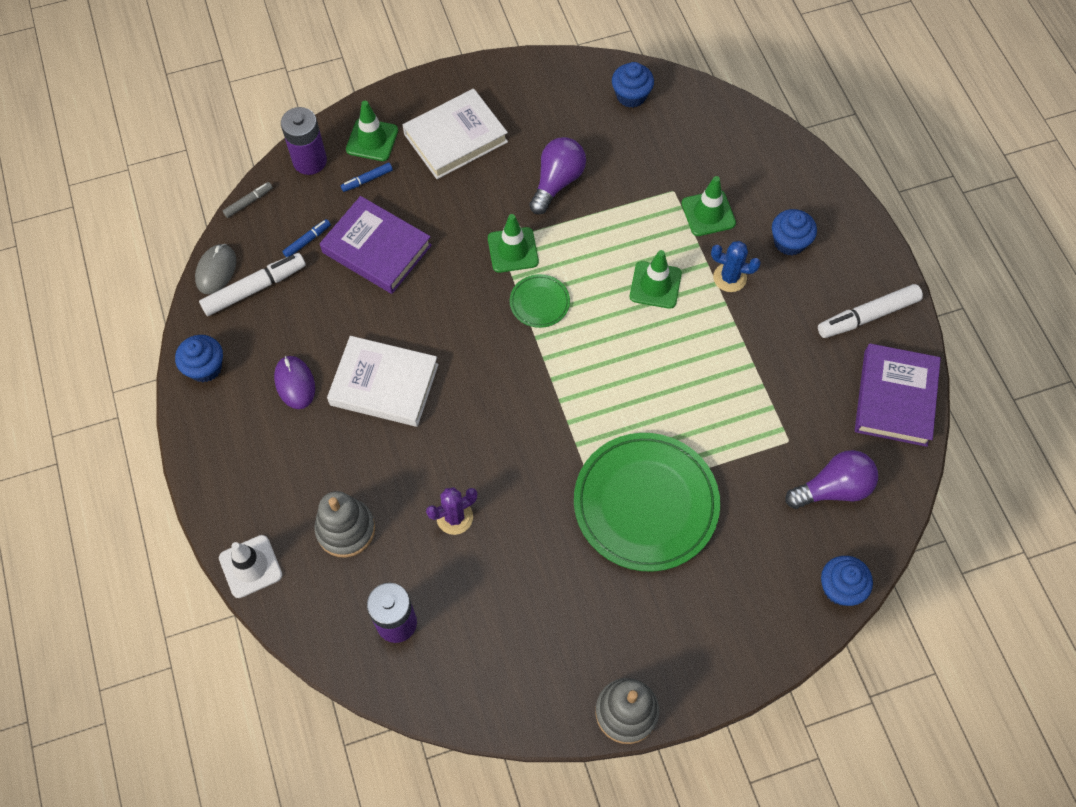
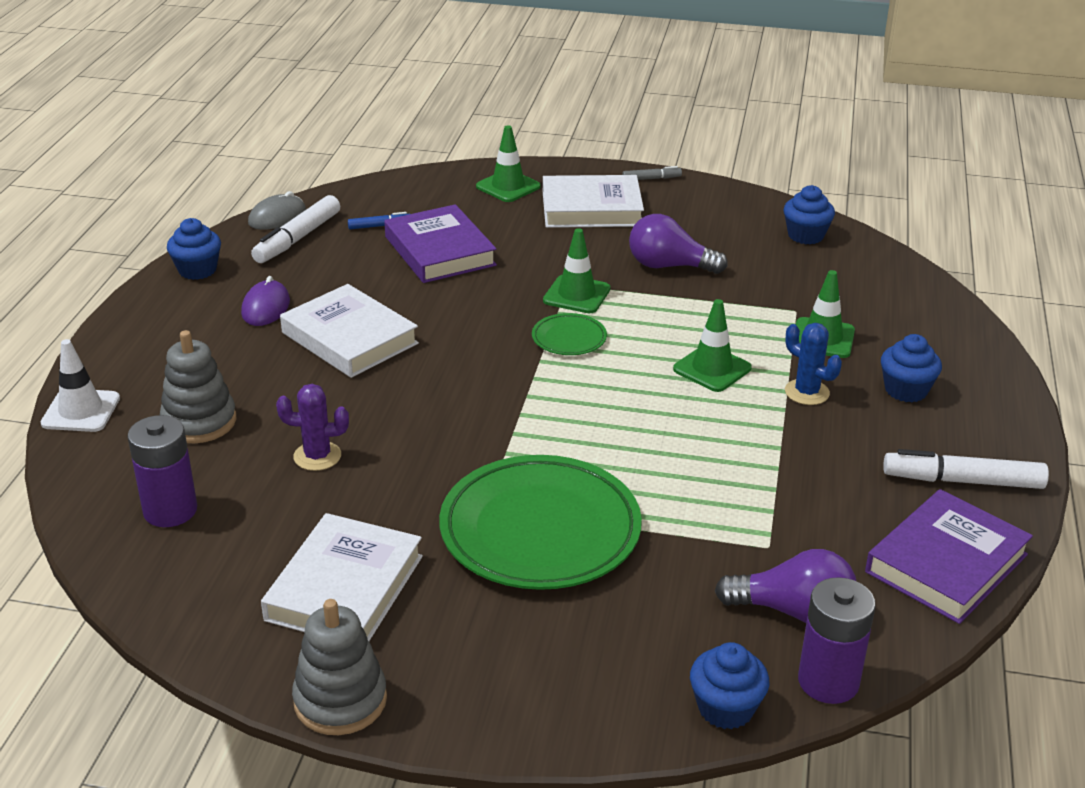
camera: 30 degrees right, 30 degrees down
white marker [199,253,306,316] -> white marker turned 120 degrees clockwise [251,195,340,263]
grey marker [223,182,273,218] -> grey marker moved to [622,166,682,180]
purple battery [281,107,327,175] -> purple battery moved to [798,577,876,704]
blue marker [341,163,393,192] -> none
purple light bulb [529,137,586,215] -> purple light bulb turned 135 degrees counterclockwise [629,214,728,274]
none -> white book [261,513,423,641]

